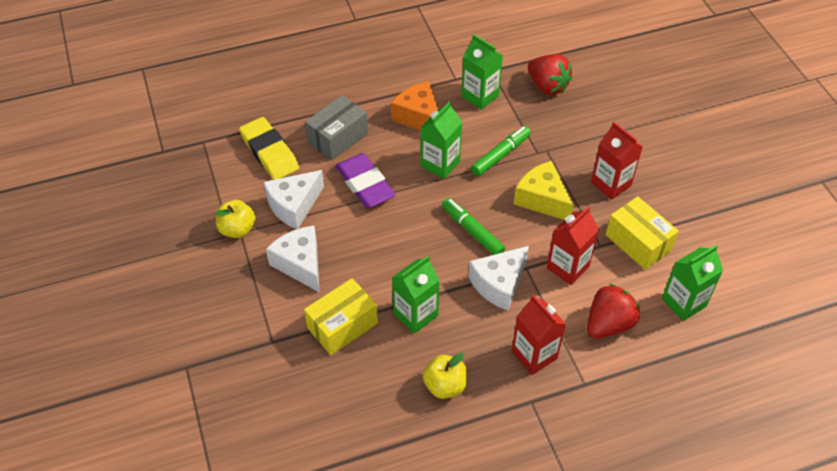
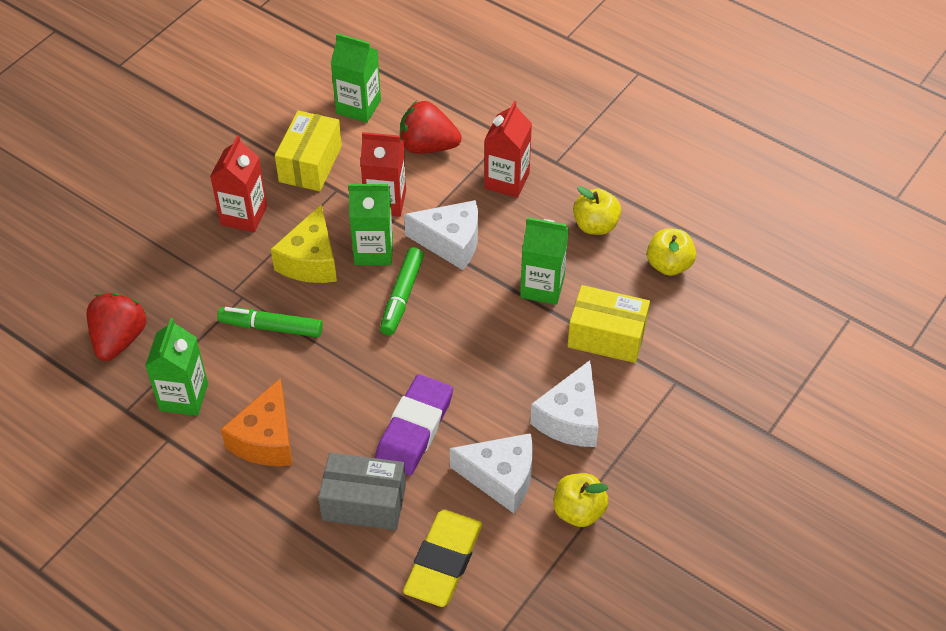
camera: 125 degrees left, 0 degrees up
green carton [421,101,462,179] -> green carton moved to [349,184,393,265]
none -> yellow apple [647,228,696,276]

